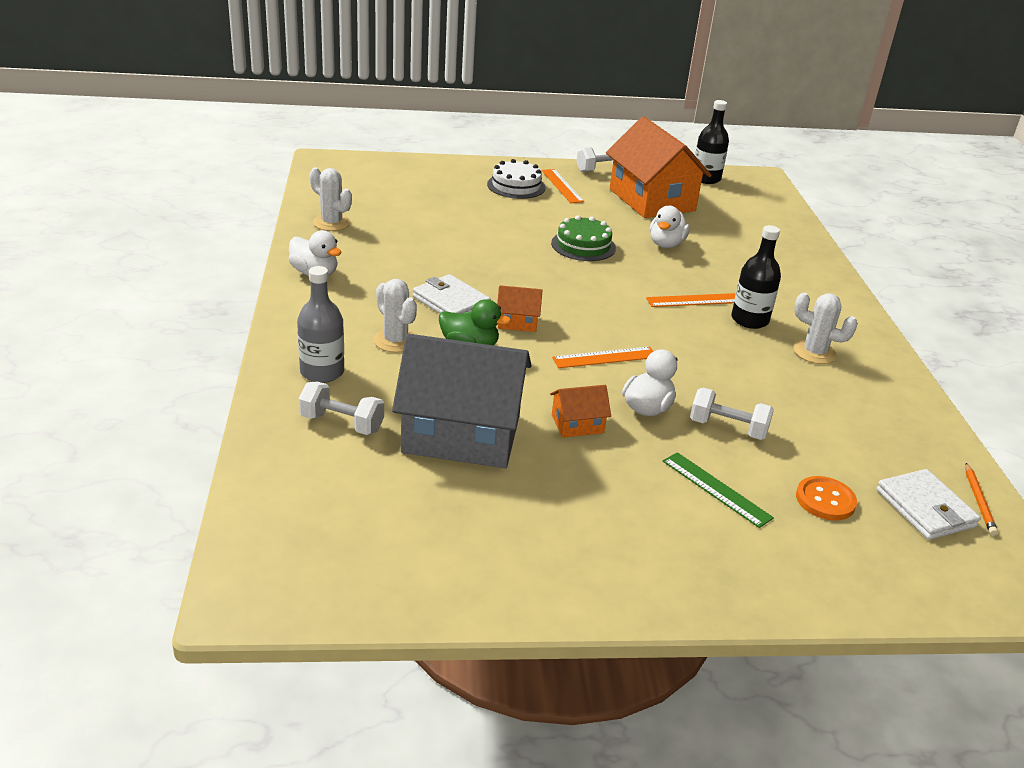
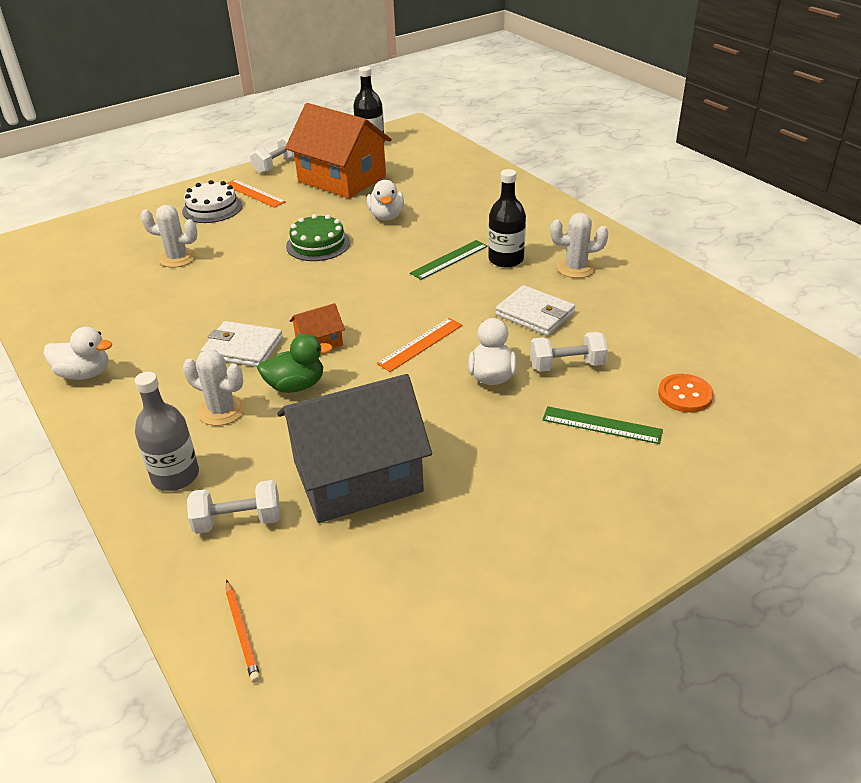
camera: 25 degrees left, 5 degrees up
white cactus [310,167,352,231] -> white cactus moved to [141,205,198,268]
orange house [550,385,611,438] -> none
orange ruler [646,293,736,307] -> green ruler [410,240,488,280]
white wallet [876,469,981,540] -> white wallet moved to [495,285,575,336]
orange pencil [965,463,998,536] -> orange pencil moved to [226,580,261,683]

